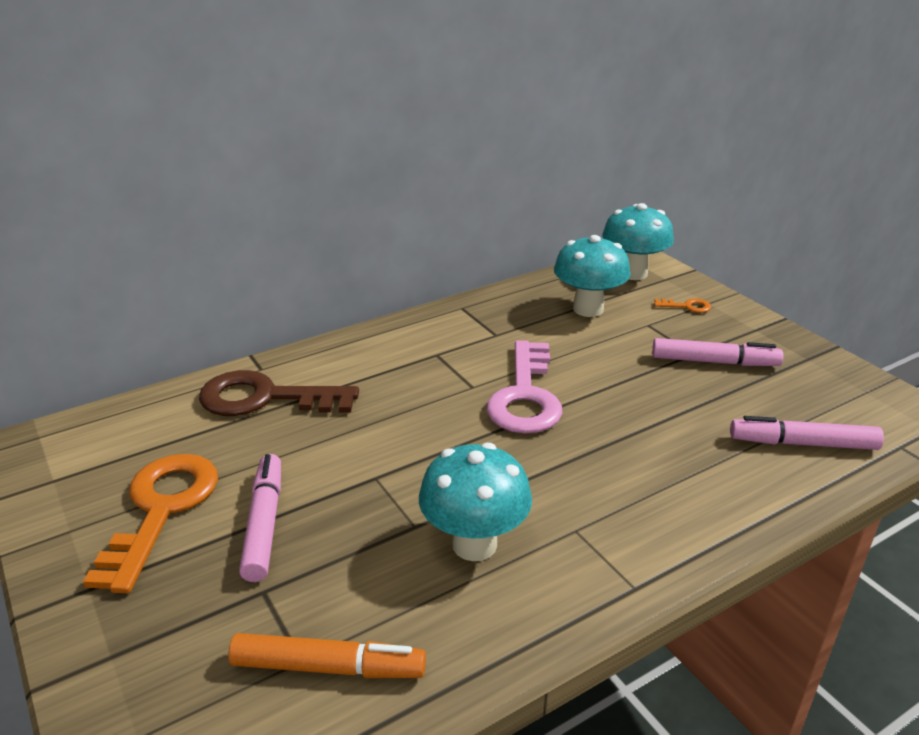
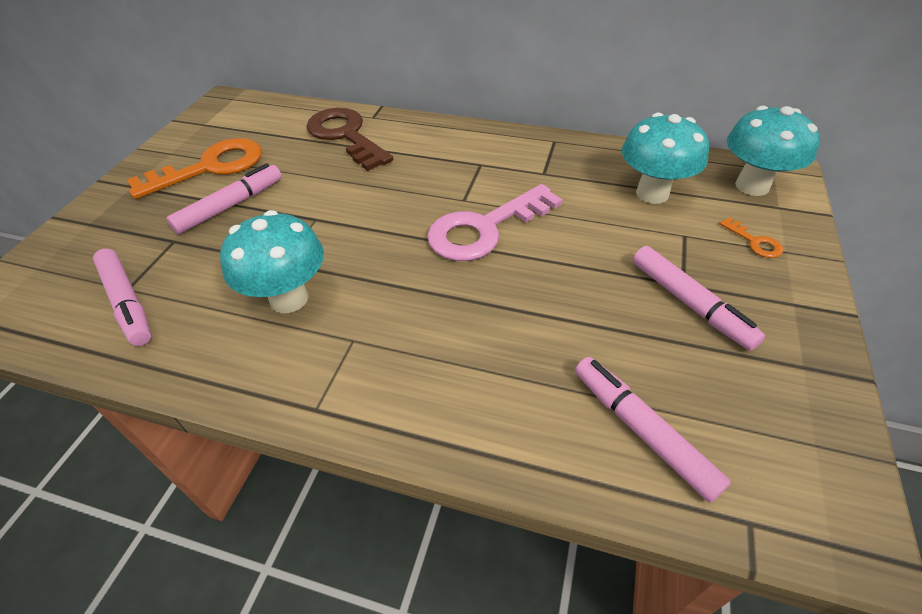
camera: 50 degrees right, 15 degrees up
orange marker [228,633,426,678] -> pink marker [93,249,152,346]

